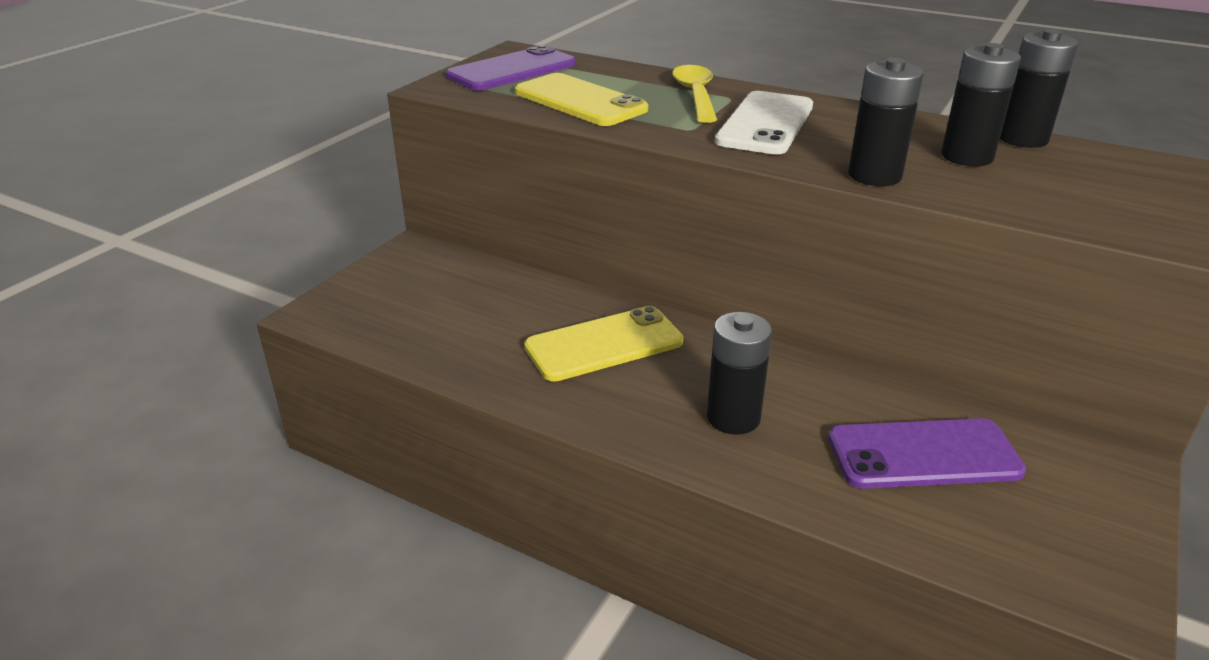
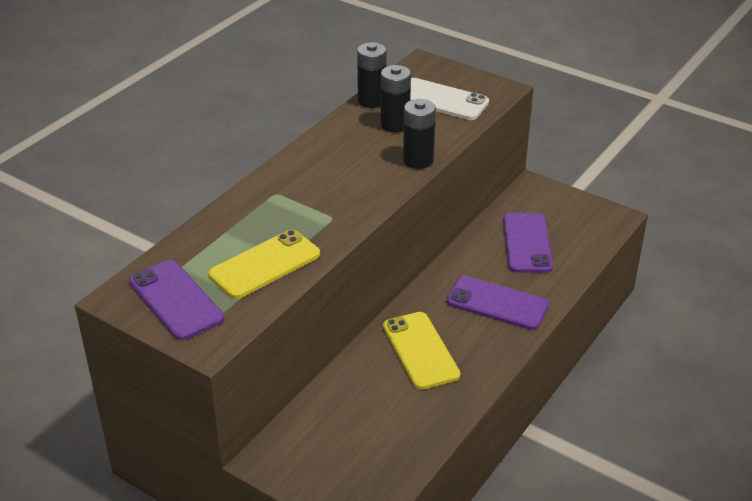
camera: 85 degrees left, 5 degrees up
yellow spoon [672,65,717,123] -> none
black battery [707,312,772,435] -> purple phone [447,276,549,330]
white phone [715,91,813,155] -> white phone moved to [410,78,489,120]

